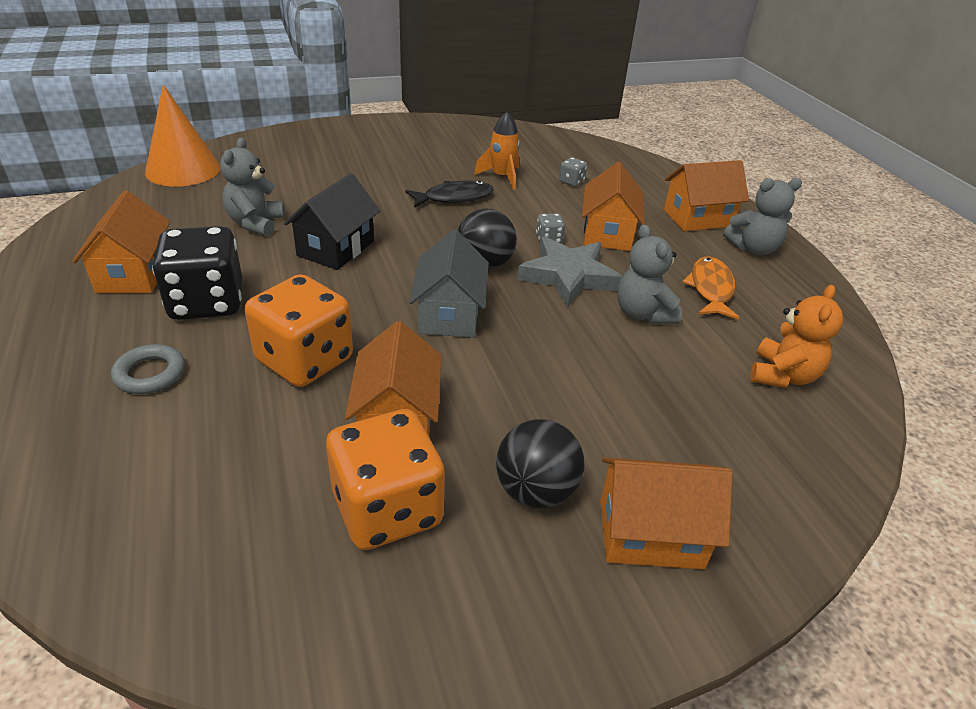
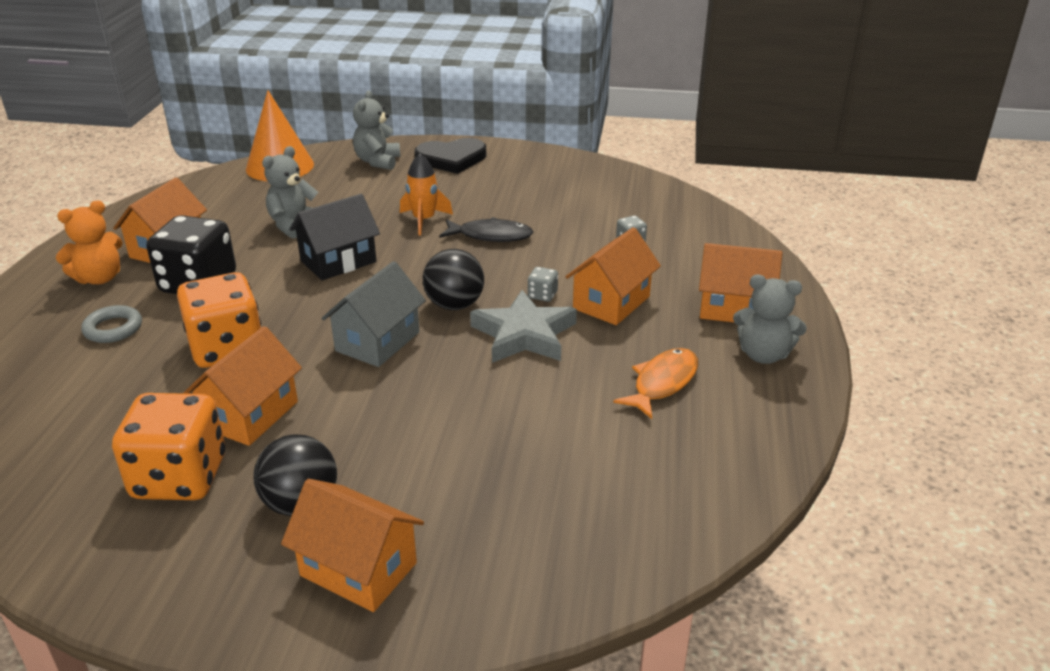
camera: 30 degrees right, 5 degrees down
orange rocket [474,112,520,190] -> orange rocket moved to [400,153,453,236]
grey teddy bear [617,224,682,324] -> grey teddy bear moved to [353,90,400,170]
orange teddy bear [750,285,843,388] -> orange teddy bear moved to [56,201,123,284]
none -> black heart [414,138,486,174]

